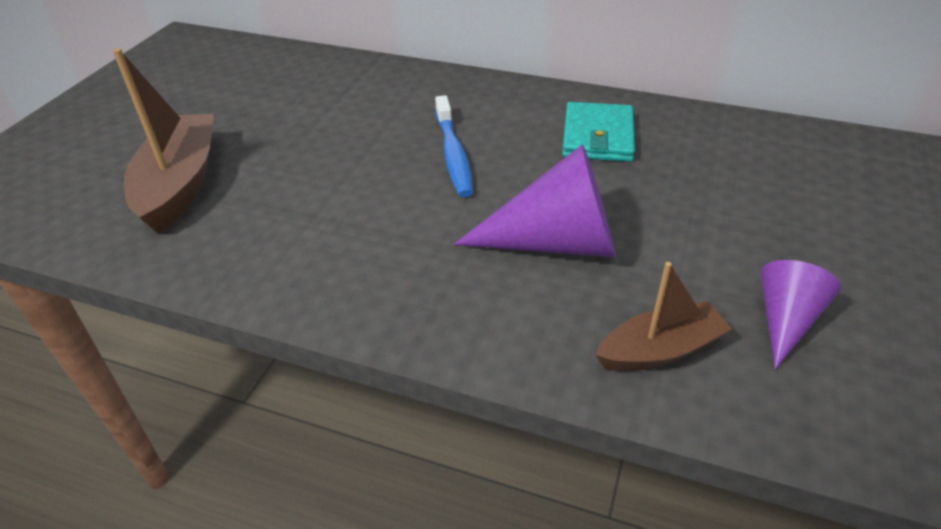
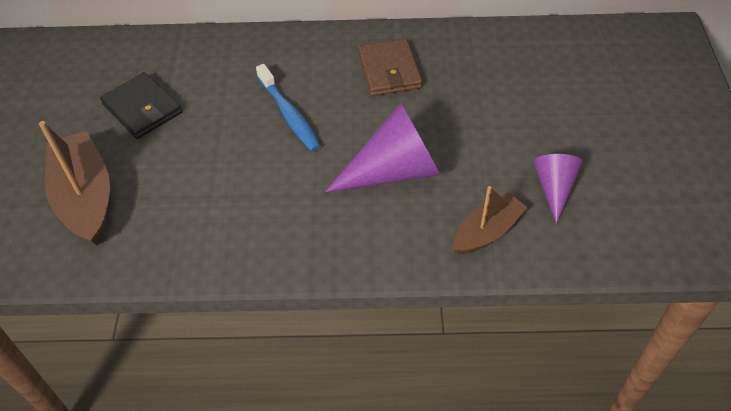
camera: 20 degrees left, 10 degrees up
turquoise wallet [562,102,635,162] -> brown wallet [358,39,422,96]
none -> black wallet [100,72,182,139]

